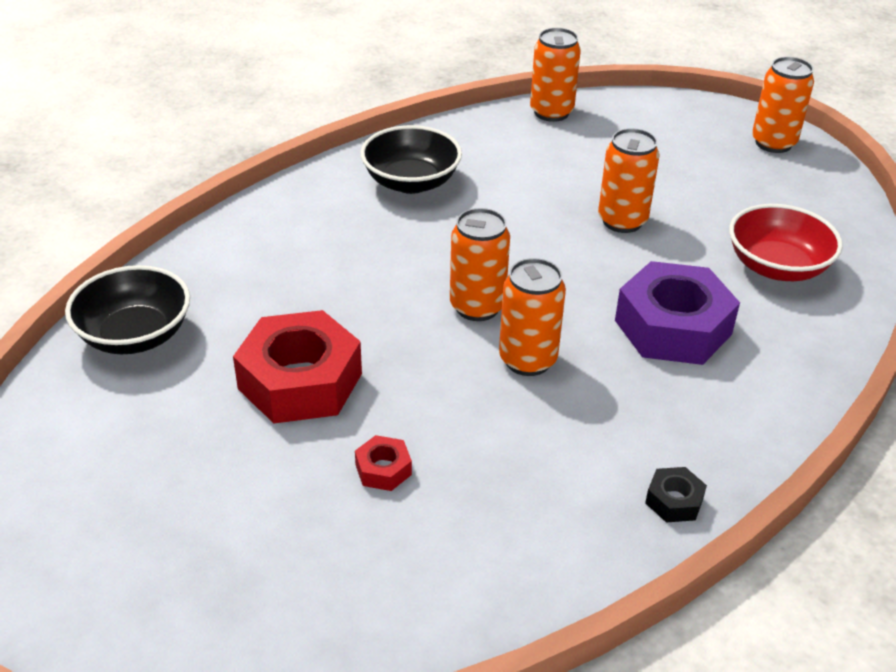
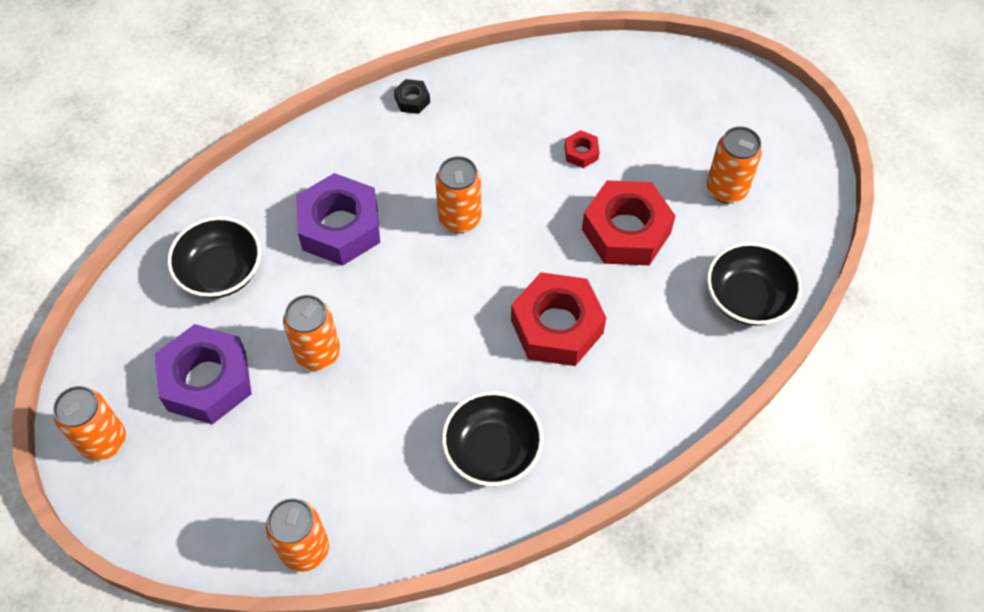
camera: 165 degrees left, 20 degrees up
orange can [450,208,510,321] -> orange can moved to [707,126,762,204]
red bowl [729,204,843,281] -> black bowl [167,216,261,298]
none -> purple nut [155,324,252,425]
none -> red nut [511,272,606,366]

